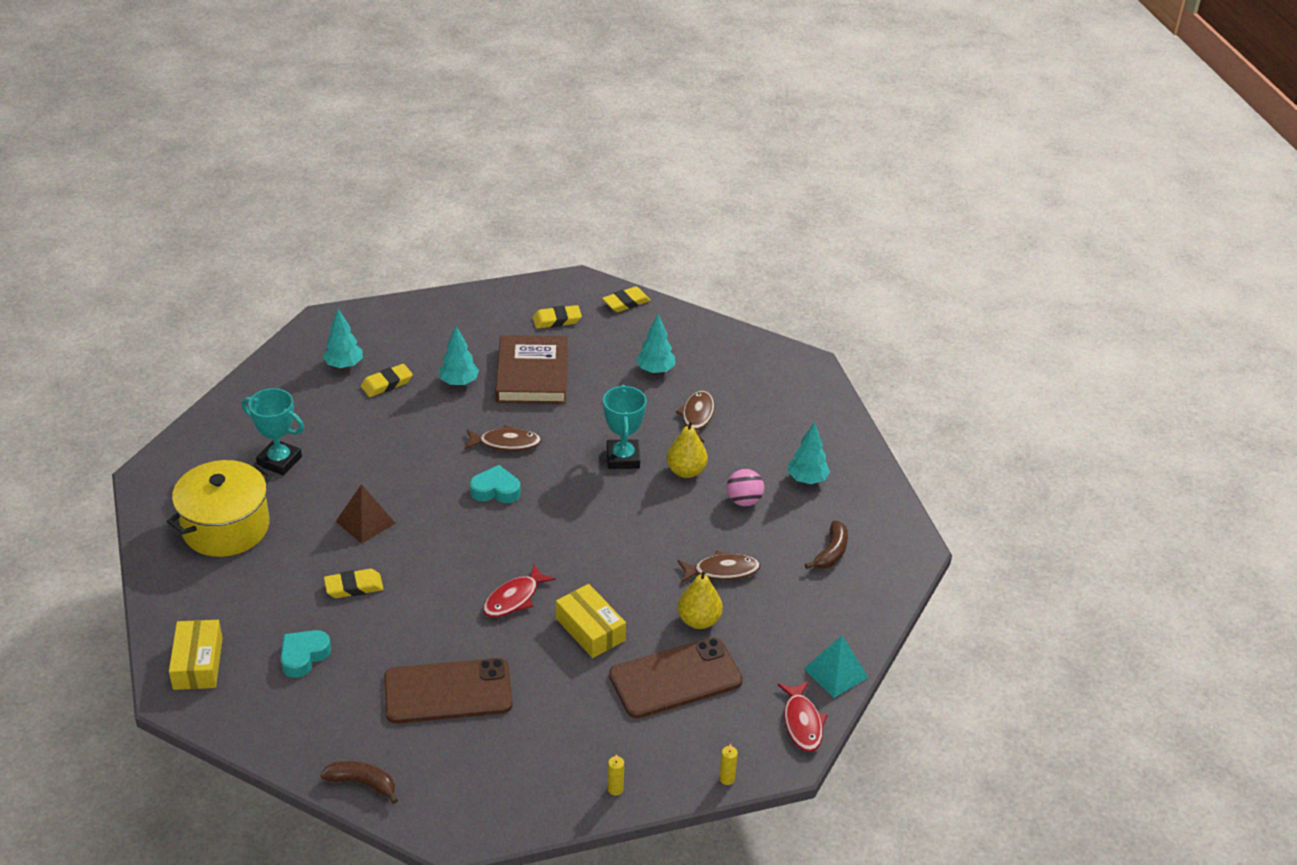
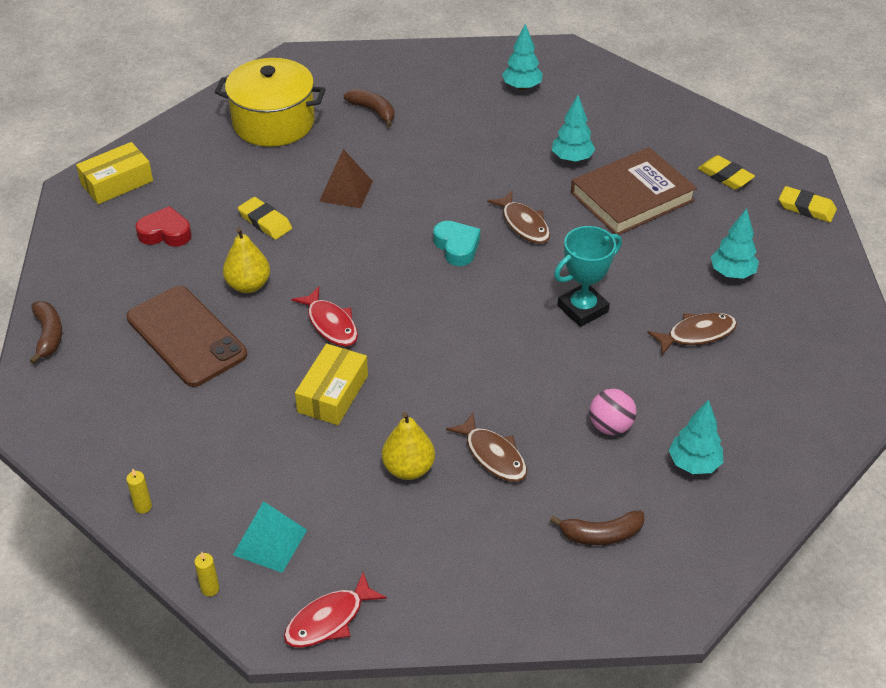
camera: 60 degrees right, 5 degrees up
turquoise trophy [242,388,304,476] -> brown banana [344,89,395,127]
turquoise heart [281,630,331,678] -> red heart [136,206,191,247]
yellow eraser [361,364,413,397] -> none
red fish [483,564,556,618] -> red fish turned 135 degrees counterclockwise [292,287,358,346]
brown phone [609,637,743,718] -> none
yellow pear [667,420,708,478] -> yellow pear moved to [223,227,270,293]
turquoise pyramid [804,635,869,698] -> turquoise pyramid moved to [233,501,307,573]

